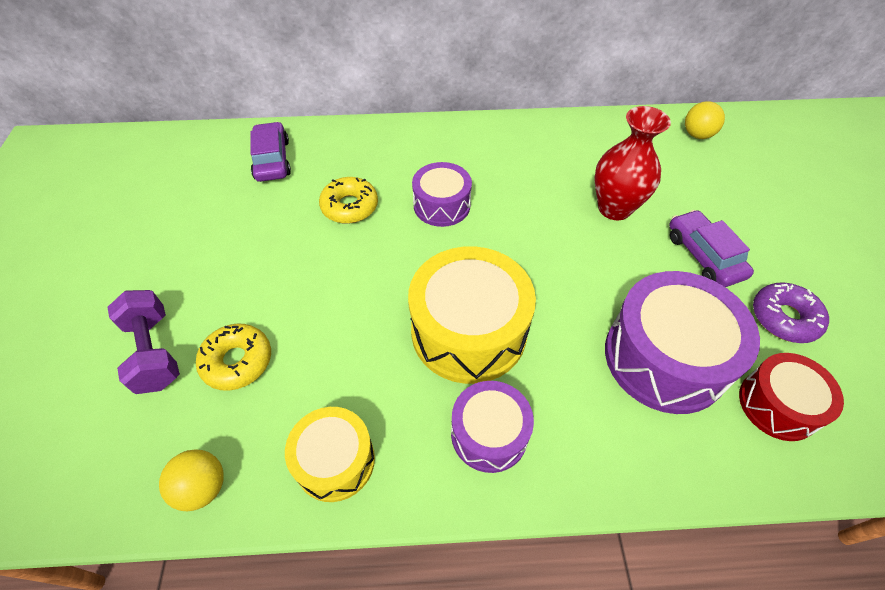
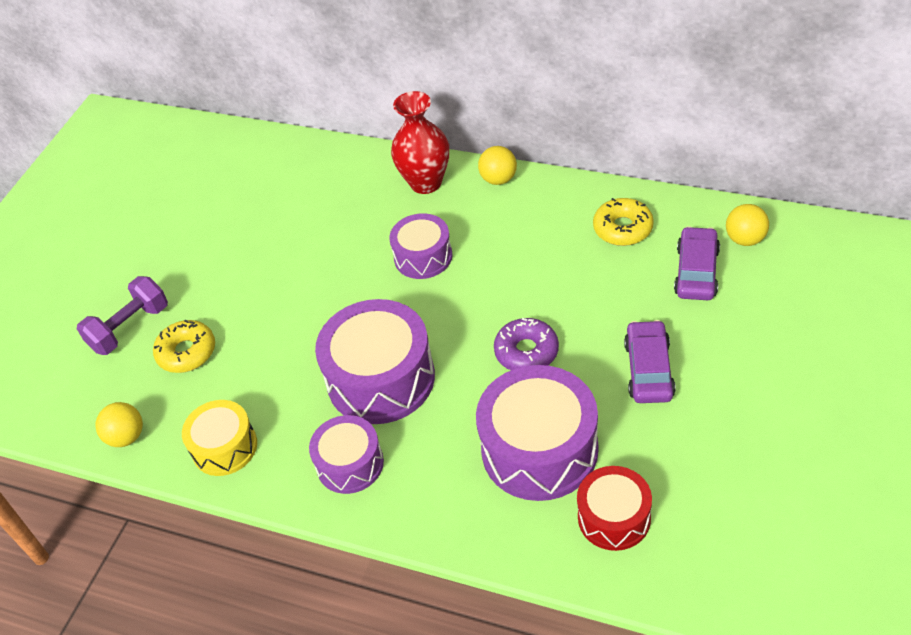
camera: 30 degrees right, 5 degrees down
purple dumbbell [108,290,180,394] -> purple dumbbell turned 45 degrees clockwise [77,276,168,355]
purple car [250,122,291,182] -> purple car moved to [674,226,720,300]
yellow donut [319,177,378,224] -> yellow donut moved to [593,198,654,246]
yellow drum [408,246,536,384] -> purple drum [315,299,435,424]
red vase [594,106,671,220] -> red vase moved to [391,91,449,194]
purple donut [753,282,829,343] -> purple donut moved to [494,318,559,370]
none -> yellow ball [478,146,517,185]

